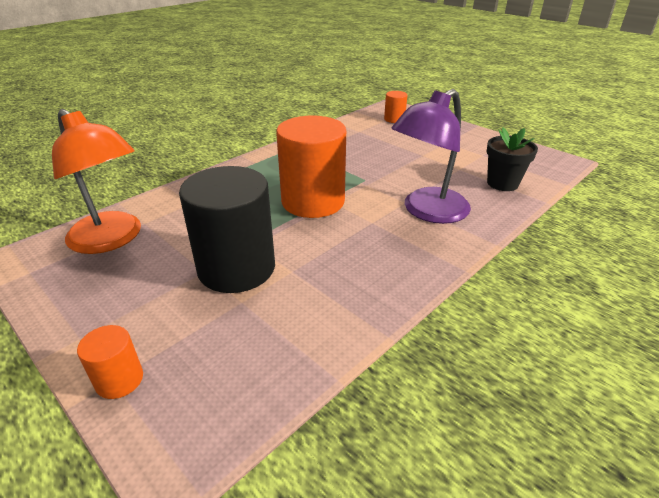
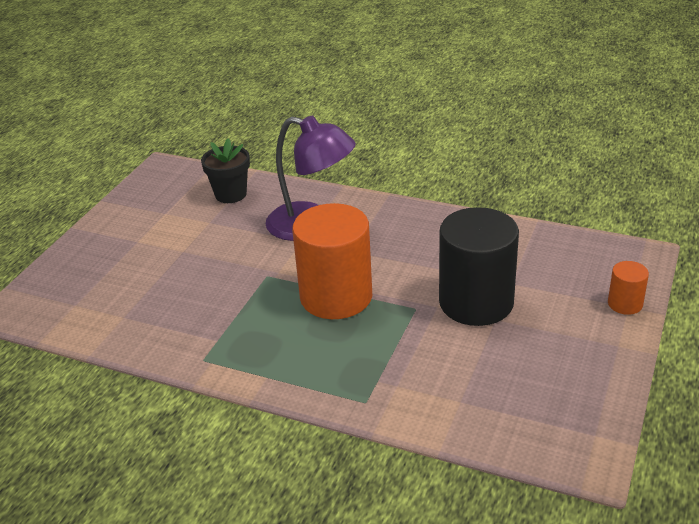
camera: 110 degrees left, 0 degrees up
orange lamp [52,109,141,254] -> none
orange cylinder [384,91,408,123] -> none

